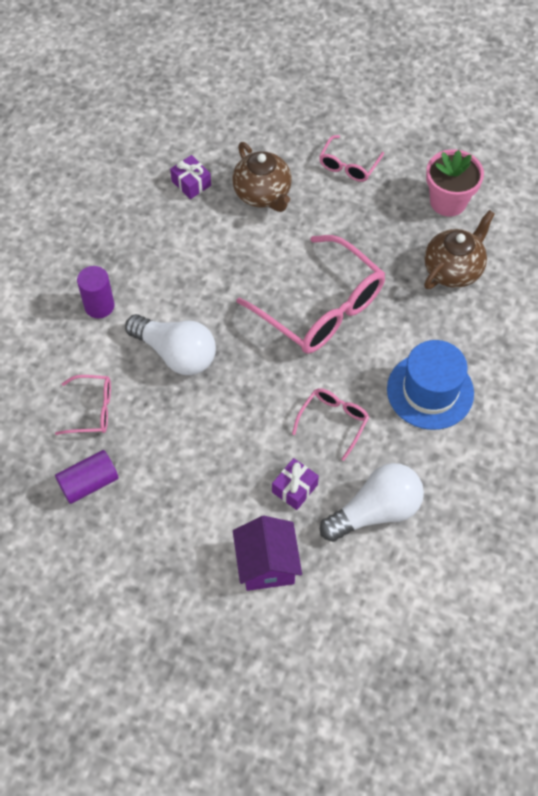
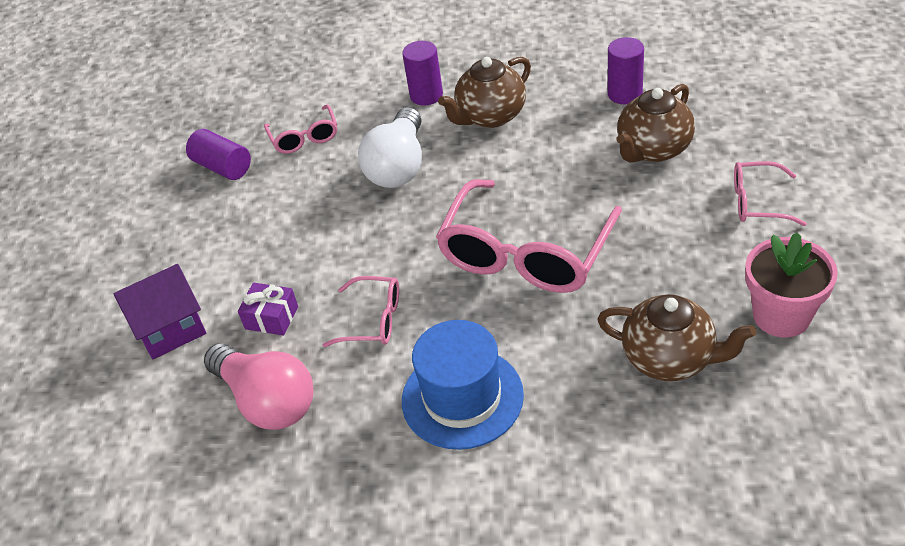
camera: 75 degrees right, 15 degrees down
purple gift [170,155,211,199] -> purple cylinder [608,37,644,104]
white light bulb [320,463,424,542] -> pink light bulb [204,343,314,430]
none -> brown teapot [438,57,531,128]

